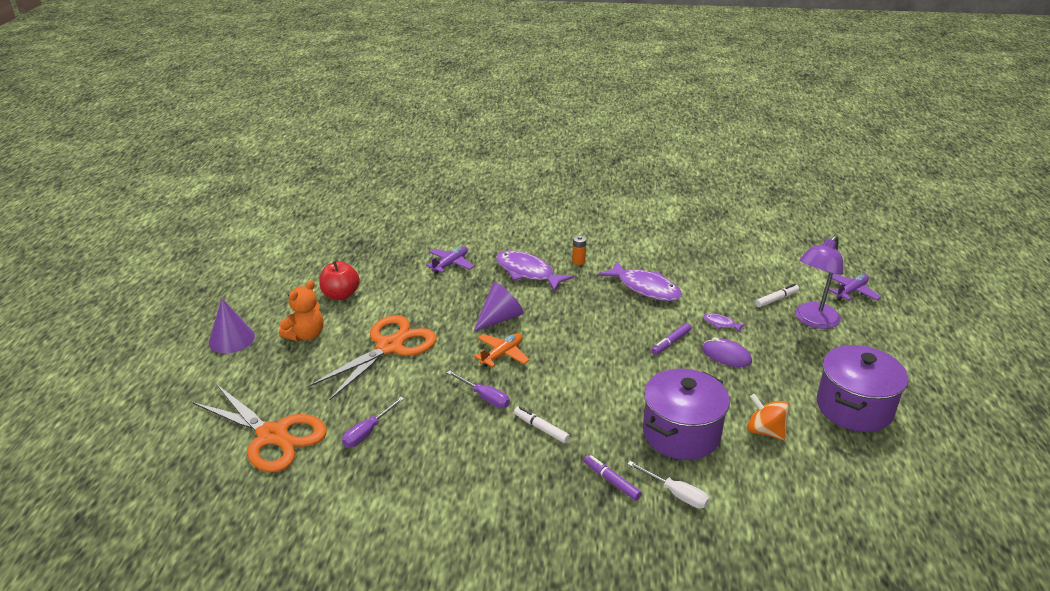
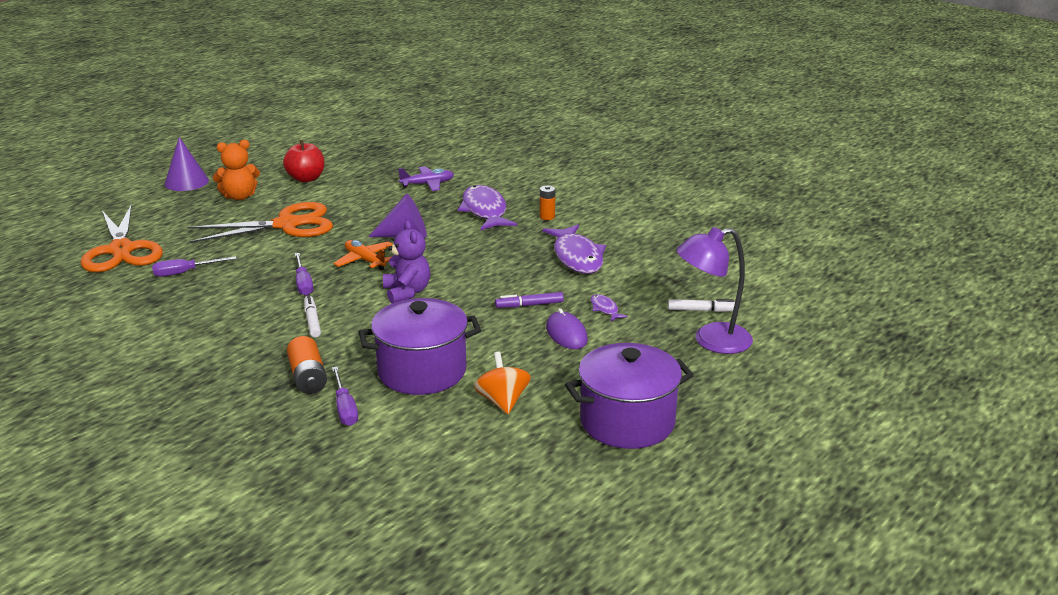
camera: 35 degrees right, 5 degrees down
orange plane [474,333,529,367] -> orange plane turned 120 degrees counterclockwise [333,240,393,270]
purple marker [584,455,642,501] -> orange battery [287,336,327,394]
white screwdriver [628,461,709,508] -> purple screwdriver [332,367,358,426]
purple plane [827,274,881,301] -> none
none -> purple teddy bear [383,220,430,304]

